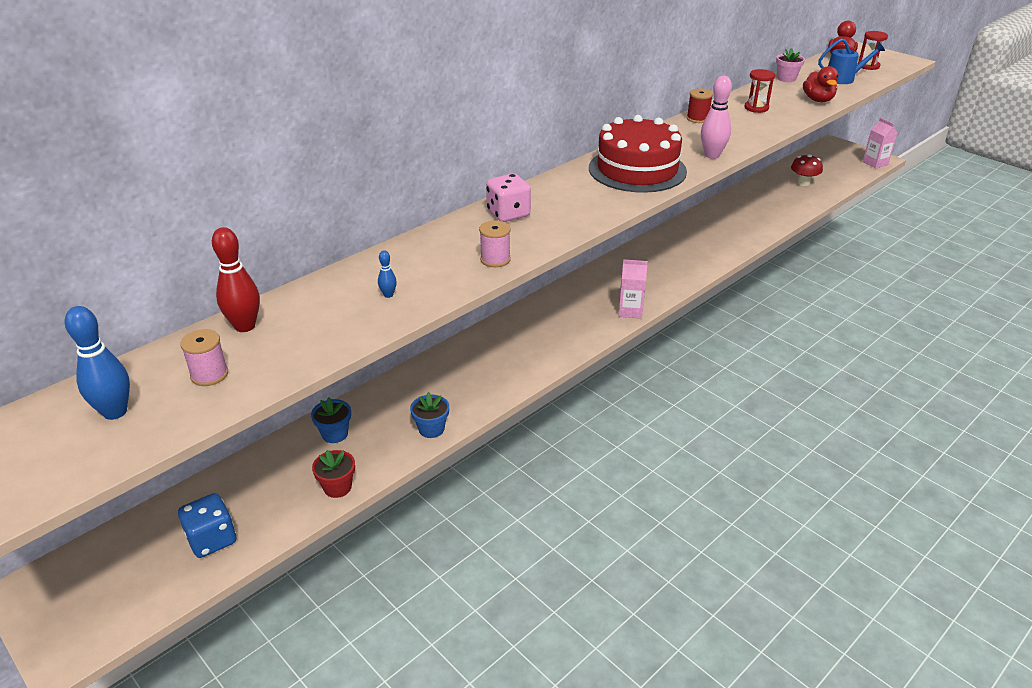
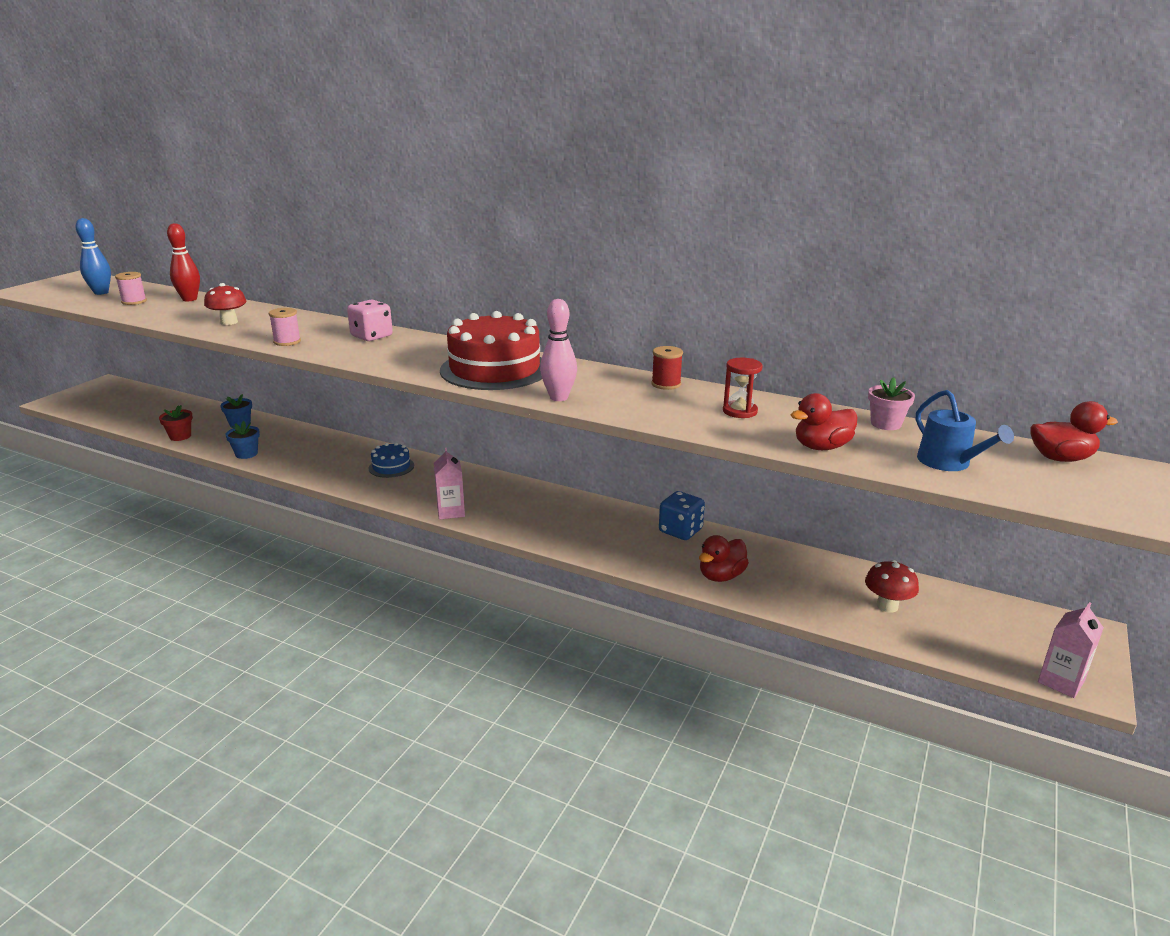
camera: 70 degrees right, 10 degrees down
blue dice [178,493,236,558] -> blue dice moved to [659,491,705,540]
blue bowling pin [378,251,397,298] -> red mushroom [204,283,247,325]
red hourglass [858,31,888,70] -> none
none -> blue cake [368,442,414,478]
none -> red duck [699,535,749,582]

